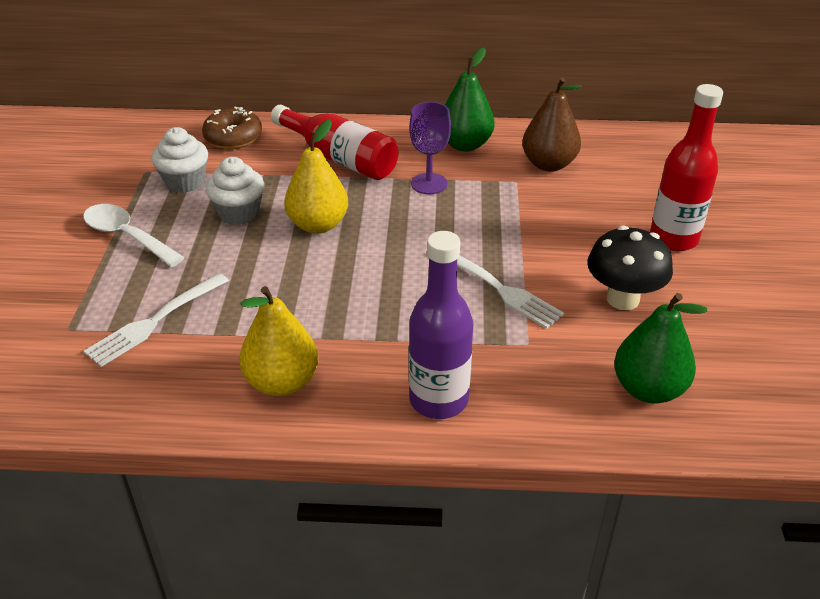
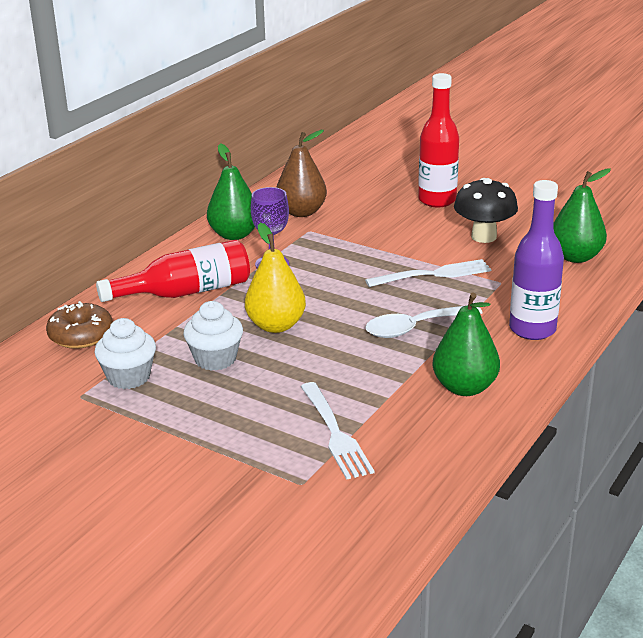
camera: 60 degrees left, 10 degrees down
white spoon [83,204,185,267] -> white spoon moved to [365,305,483,338]
yellow pear [239,286,318,396] -> green pear [432,293,500,396]

